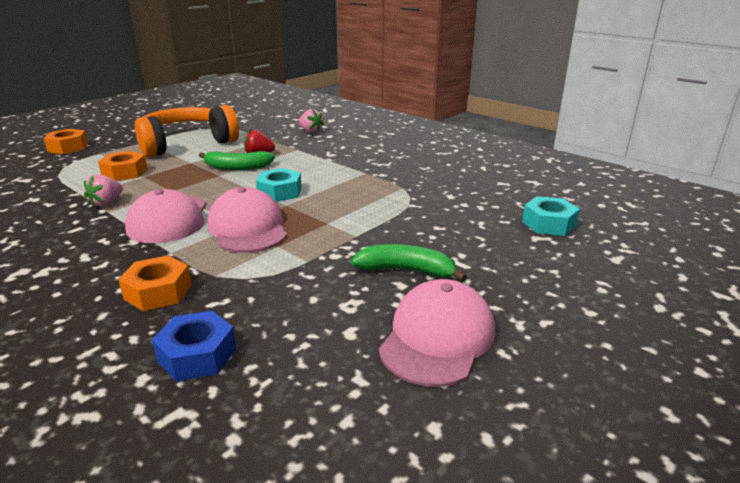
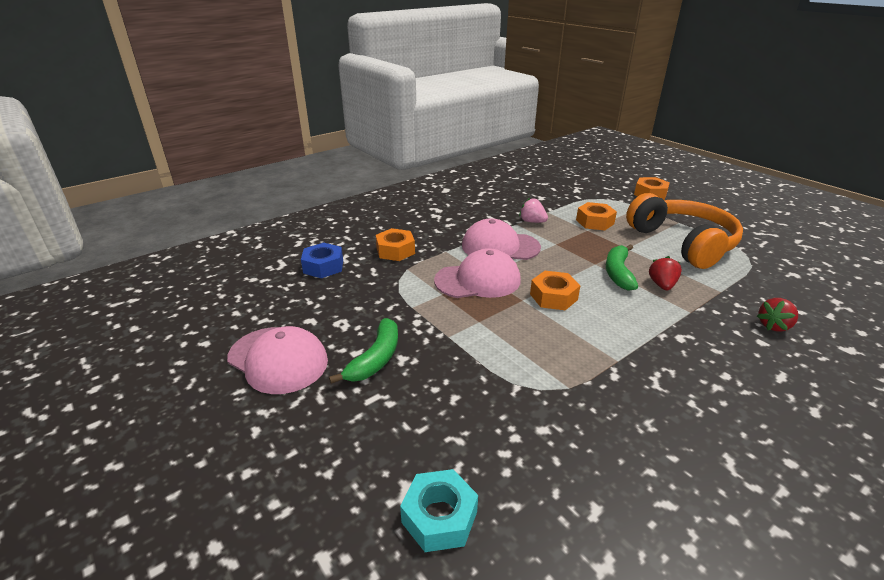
camera: 100 degrees right, 5 degrees up
turquoise nut [256,168,302,202] -> orange nut [530,271,581,310]
pink strawberry [299,109,324,133] -> red strawberry [757,298,798,332]

